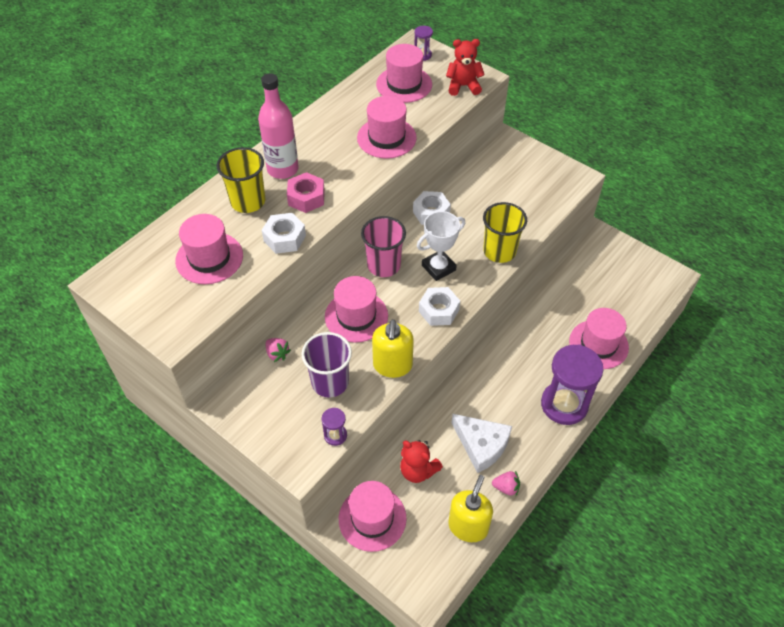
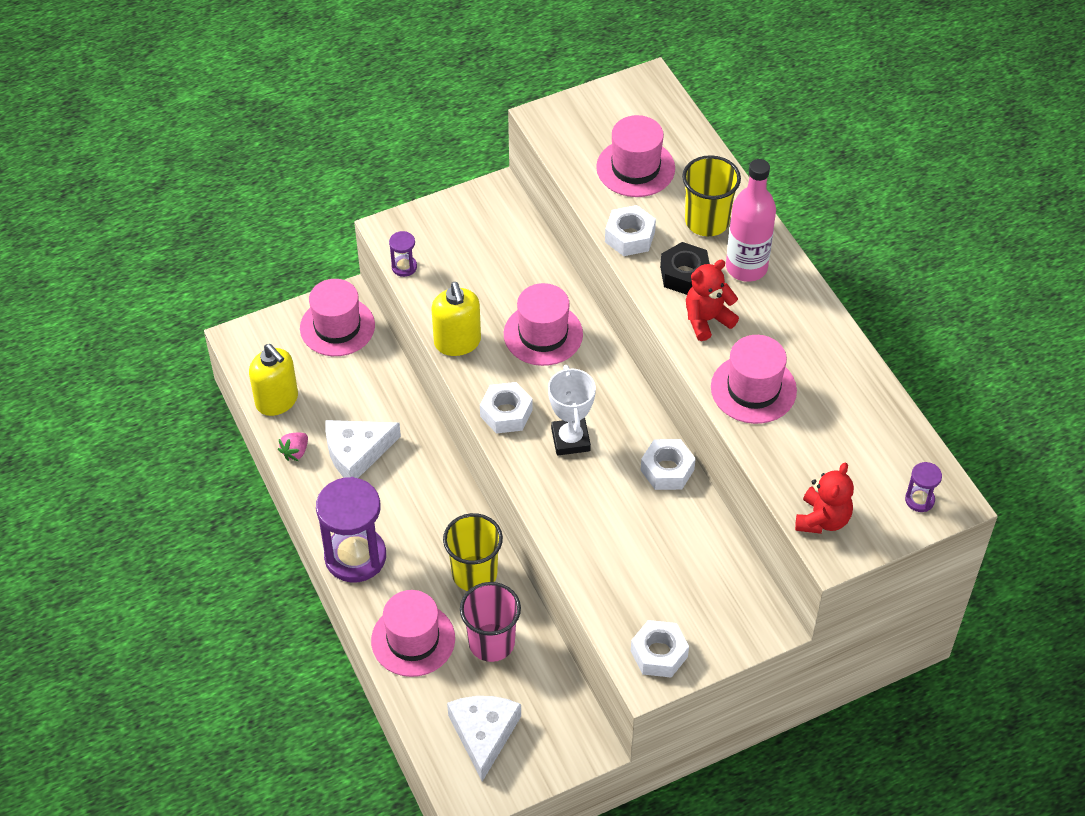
camera: 115 degrees right, 0 degrees up
pink strawberry [266,338,291,362] -> none
pink nut [287,172,325,213] -> black nut [660,242,710,295]
purple cup [302,332,352,398] -> none
pink cup [361,216,406,277] -> pink cup moved to [460,582,521,662]
yellow soap dispenser [372,319,414,378] -> yellow soap dispenser turned 135 degrees counterclockwise [431,282,481,356]
pink hat [376,44,432,103] -> none
red teddy bear [400,440,443,483] -> red teddy bear moved to [686,260,739,341]
yellow cup [483,202,527,263] -> yellow cup moved to [443,513,503,591]
none -> white cheese [447,696,521,782]
none -> white nut [631,620,689,678]

